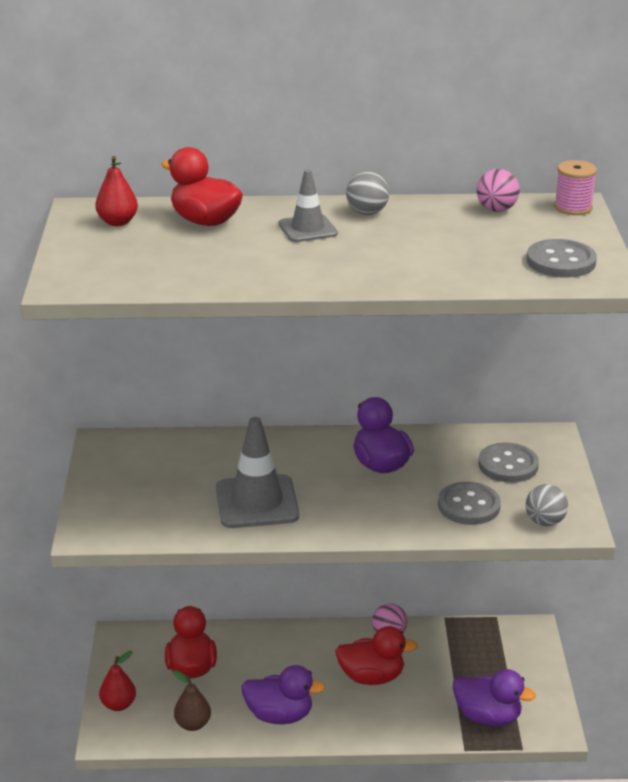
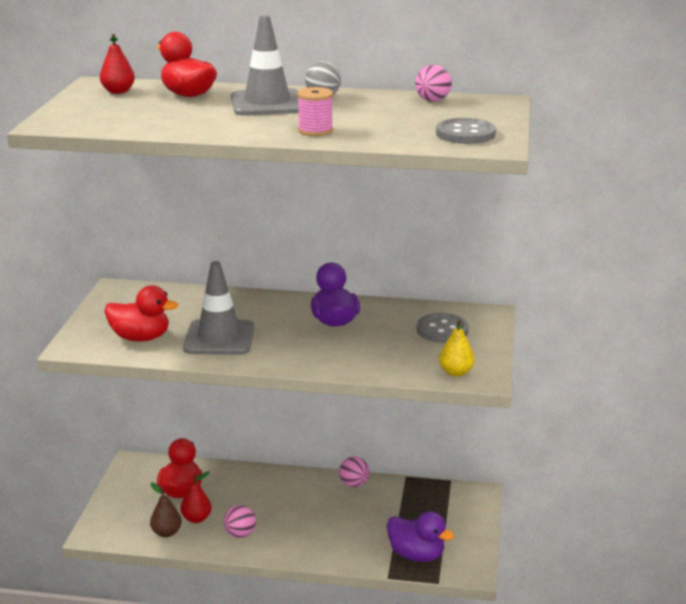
camera: 10 degrees right, 5 degrees down
red pear [99,651,136,711] -> red pear moved to [180,471,212,523]
purple duck [242,665,325,724] -> pink ball [224,505,256,538]
grey traffic cone [279,169,338,242] -> grey traffic cone [231,15,299,115], size x1.66
red duck [335,626,418,685] -> red duck moved to [104,285,178,342]
grey button [438,482,501,525] -> none
grey ball [526,484,568,526] -> yellow pear [439,320,475,377]
pink spool [554,160,597,215] -> pink spool moved to [297,87,333,136]

